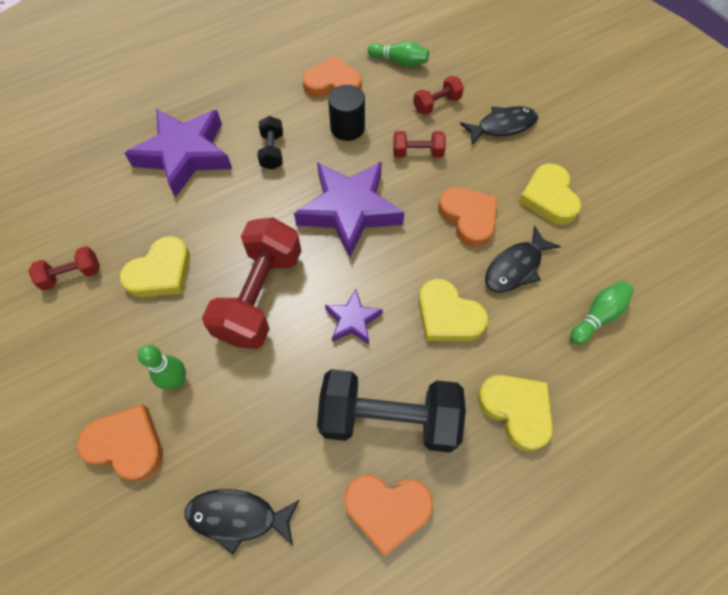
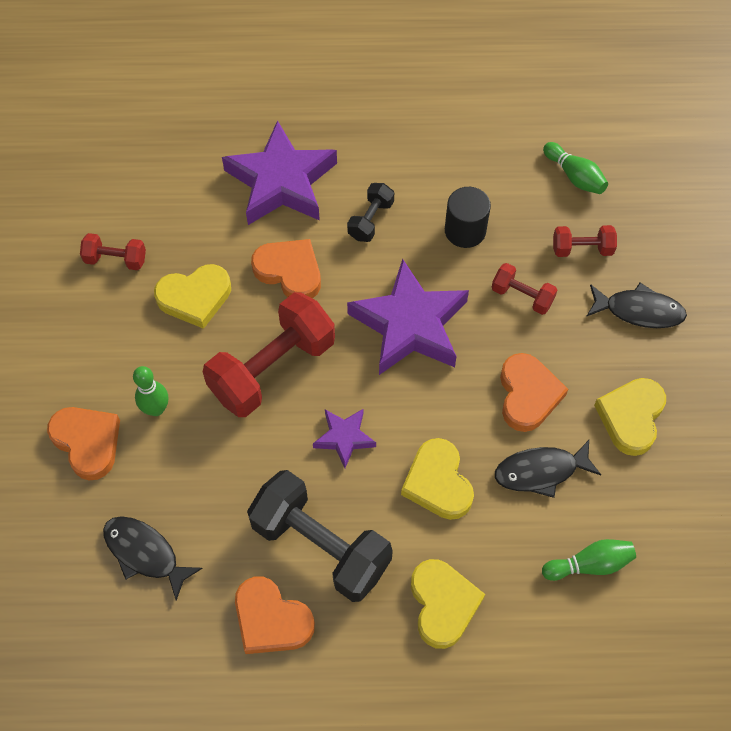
camera: 30 degrees right, 0 degrees up
orange heart [302,56,362,98] -> orange heart moved to [251,239,321,299]

